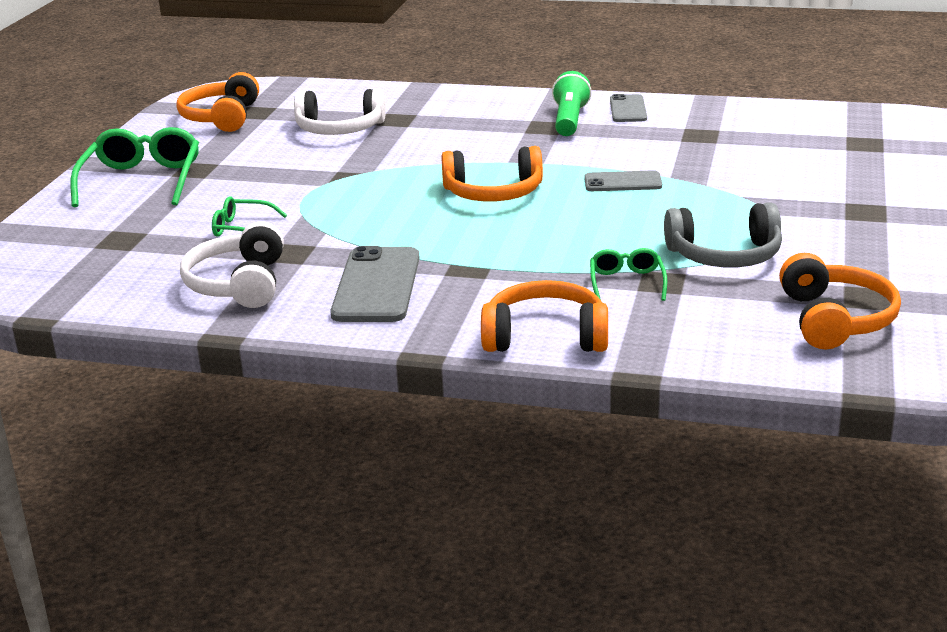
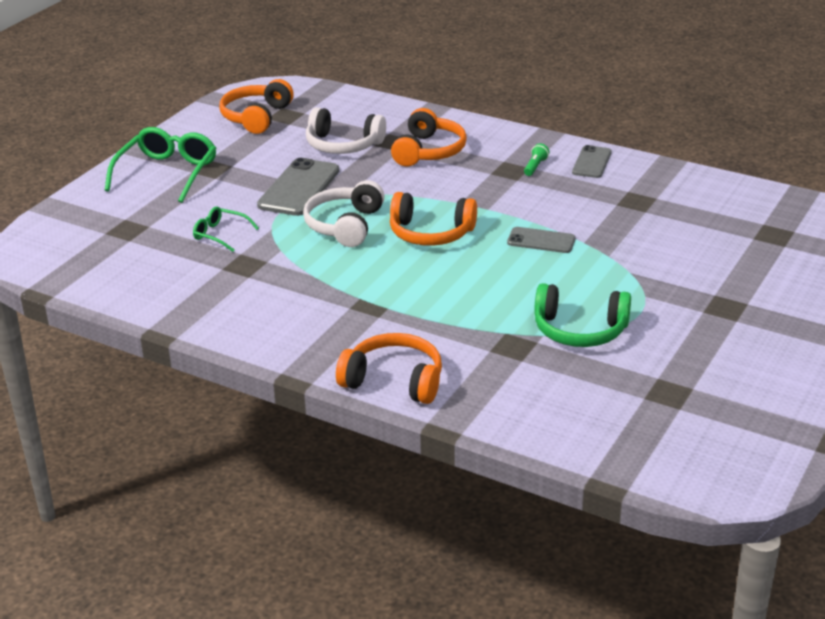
camera: 15 degrees right, 5 degrees up
white headphones [180,221,284,308] -> white headphones moved to [303,180,385,247]
grey phone [330,246,420,322] -> grey phone moved to [257,158,339,216]
green flashlight [552,71,592,136] -> green flashlight [524,143,550,176], size x0.52
green glasses [590,248,667,301] -> none
grey headphones [664,202,782,267] -> green headphones [534,283,631,347]
orange headphones [779,253,901,349] -> orange headphones moved to [391,108,467,166]

